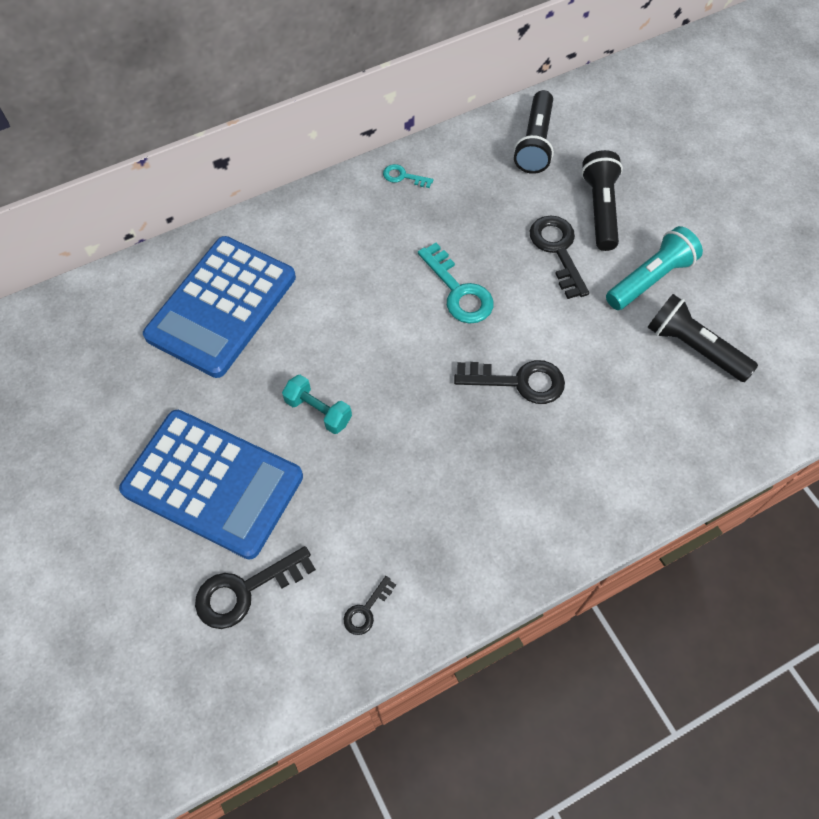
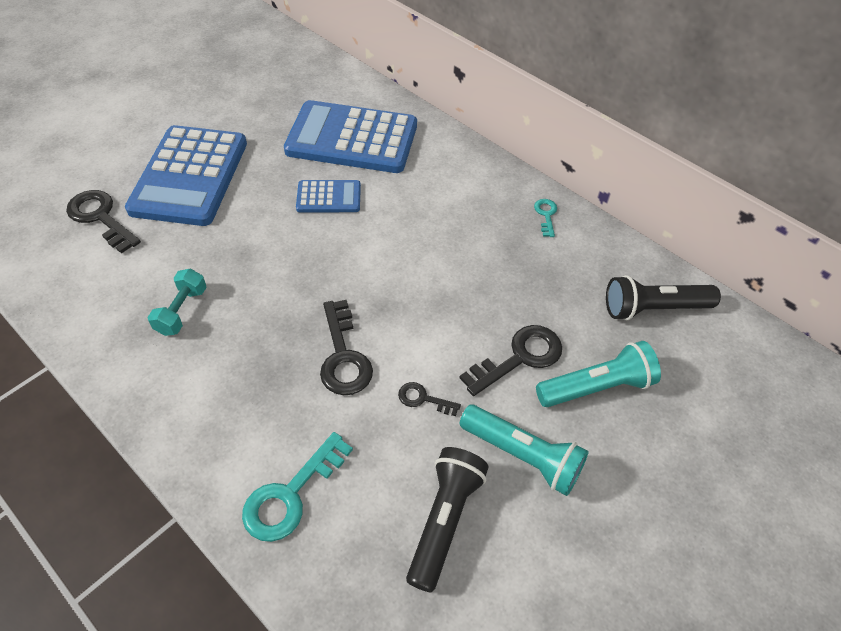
camera: 70 degrees right, 10 degrees down
turquoise dumbbell [282,375,352,434] -> turquoise dumbbell moved to [148,268,207,336]
black key [344,576,396,635] -> black key moved to [398,382,461,416]
turquoise key [418,243,494,324] -> turquoise key moved to [242,432,353,542]
black flashlight [581,150,623,251] -> turquoise flashlight [536,341,661,407]
none -> blue calculator [296,180,361,213]

